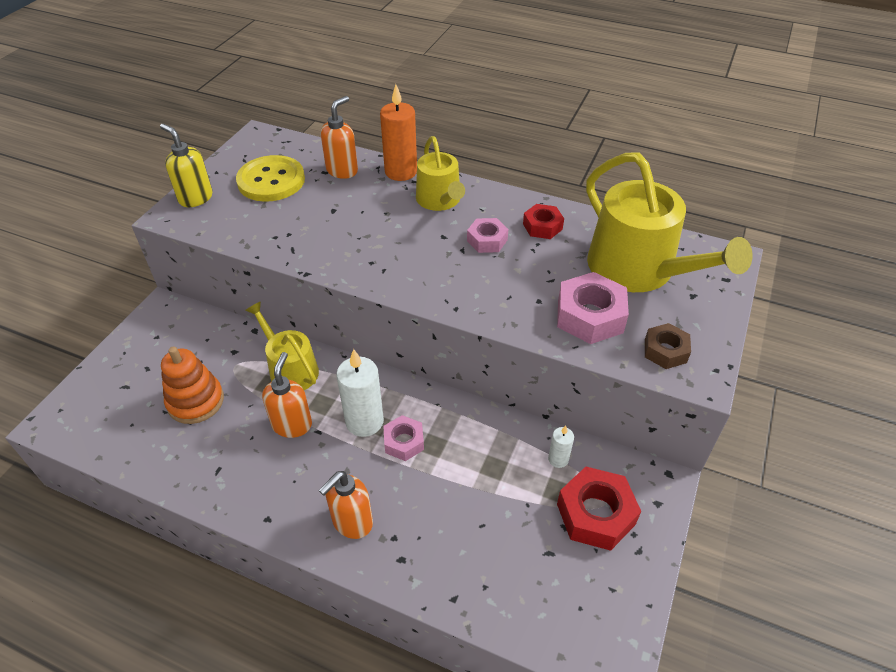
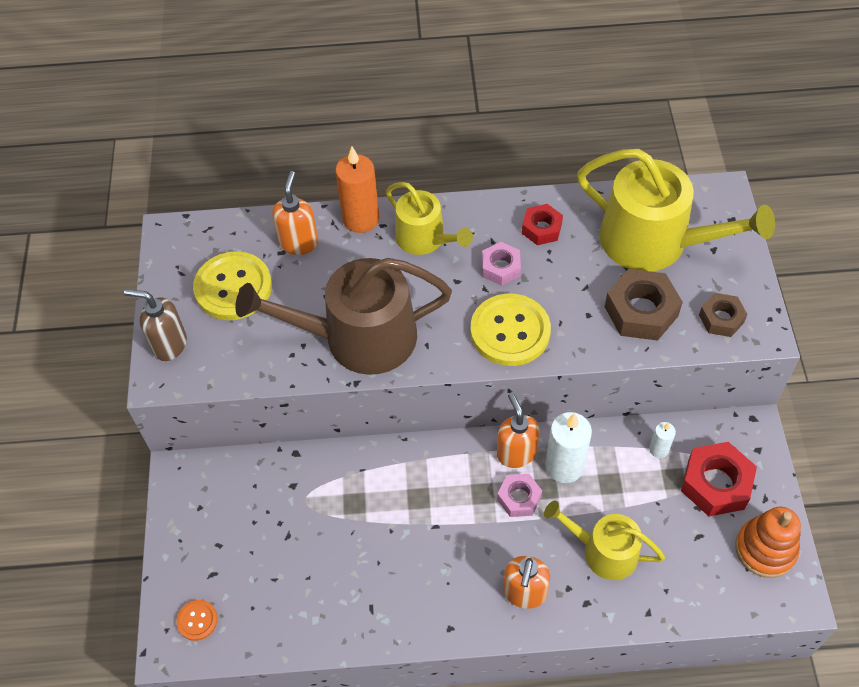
camera: 25 degrees left, 10 degrees up
yellow soap dispenser [160,124,213,207] -> brown soap dispenser [124,289,187,361]
orange stacking toy [161,346,224,424] -> orange stacking toy moved to [735,507,801,578]
yellow watering can [245,302,319,390] -> yellow watering can moved to [544,501,665,580]
orange soap dispenser [262,352,312,438] -> orange soap dispenser moved to [497,393,539,468]
white candle [336,349,384,437] -> white candle moved to [545,412,592,483]
pink nut [557,272,629,344] -> brown nut [605,269,683,341]
none -> orange button [176,600,218,641]
none -> brown watering can [235,258,452,375]
none -> yellow button [470,293,551,366]

